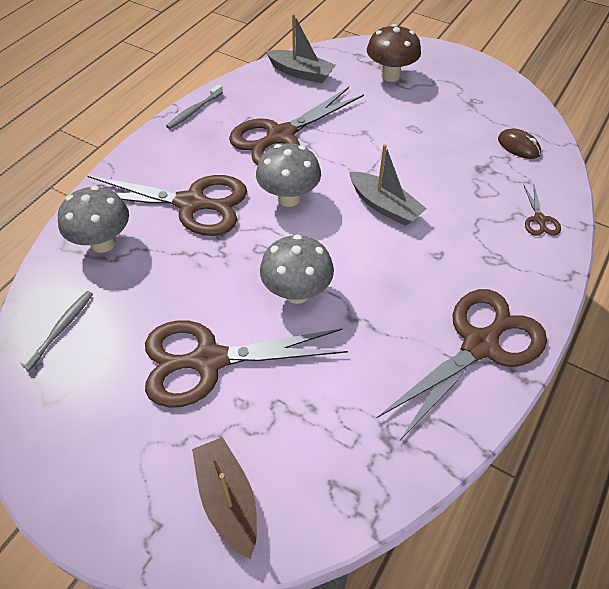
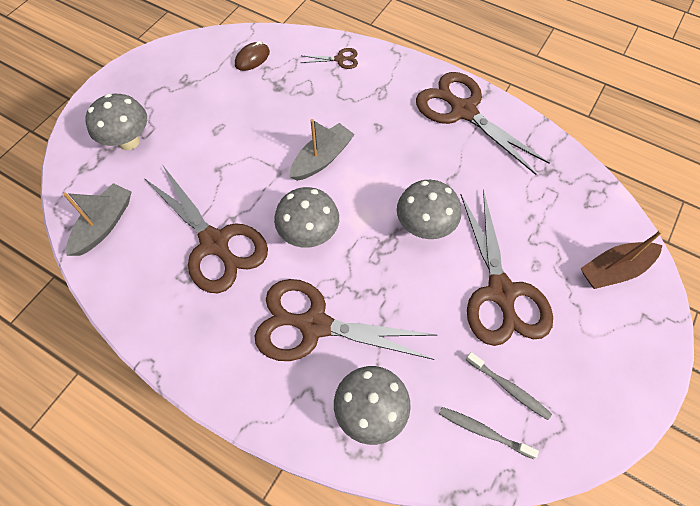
camera: 90 degrees left, 10 degrees up
brown scissors [88,175,247,236] -> brown scissors turned 90 degrees counterclockwise [254,279,436,361]
grey toothbrush [166,84,223,129] -> grey toothbrush moved to [466,352,552,420]
brown mushroom [367,24,421,82] -> grey mushroom [85,94,147,150]

